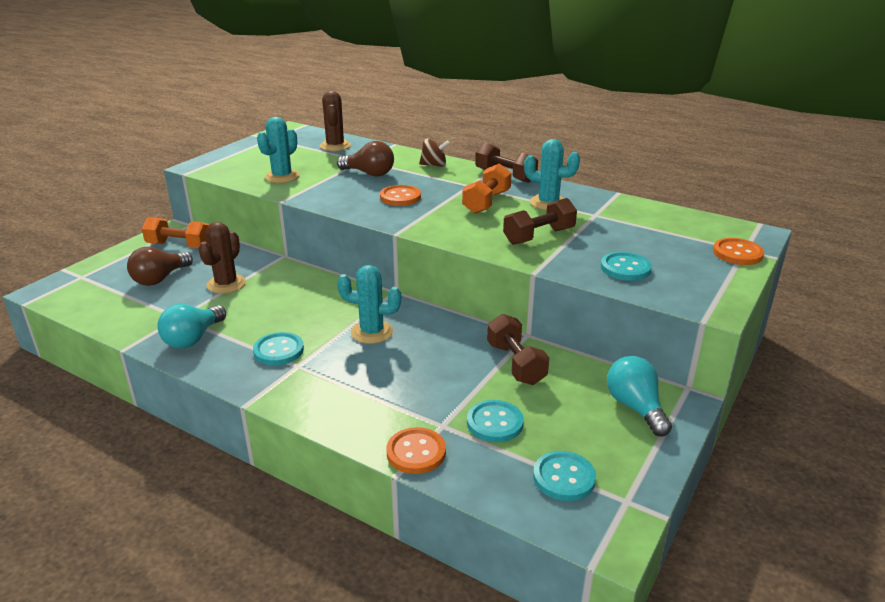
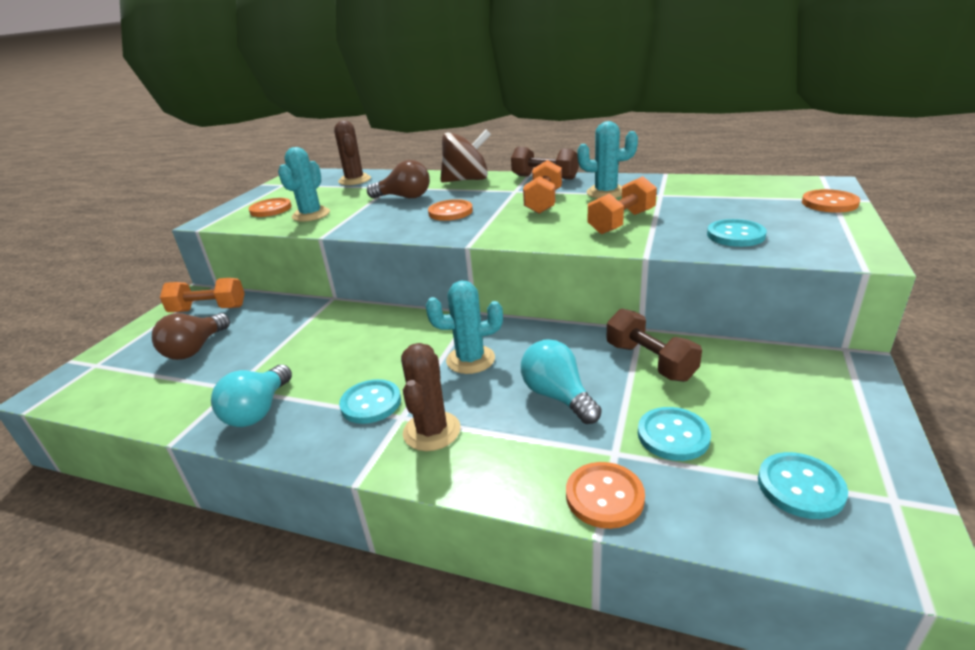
camera: 10 degrees left, 0 degrees up
brown cactus [198,222,246,294] -> brown cactus moved to [401,343,460,451]
brown spinning top [419,138,450,167] -> brown spinning top [440,129,491,182], size x1.71
brown dumbbell [503,198,577,245] -> orange dumbbell [588,176,657,234]
turquoise light bulb [607,356,672,436] -> turquoise light bulb moved to [521,339,602,424]
none -> orange button [248,198,292,217]

